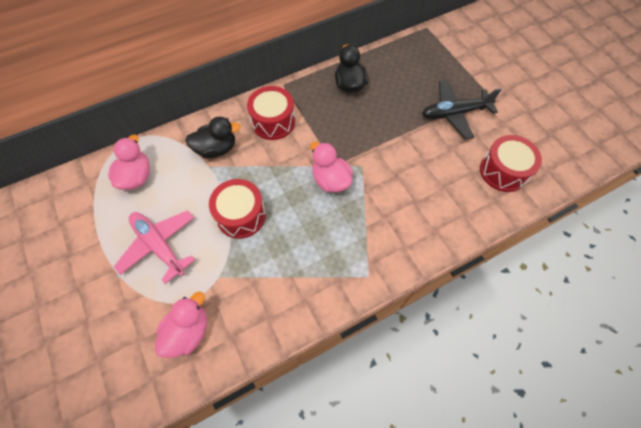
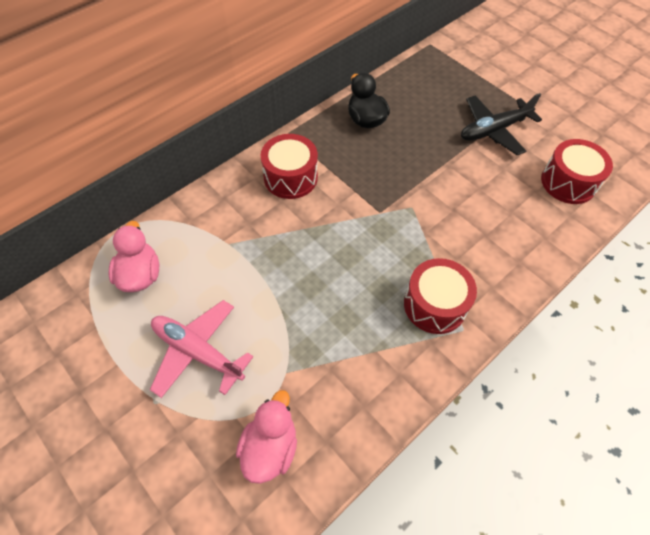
camera: 15 degrees left, 5 degrees down
black duck [185,117,241,158] -> none
red drum [209,179,266,239] -> red drum moved to [404,258,477,334]
pink duck [310,142,353,192] -> none

